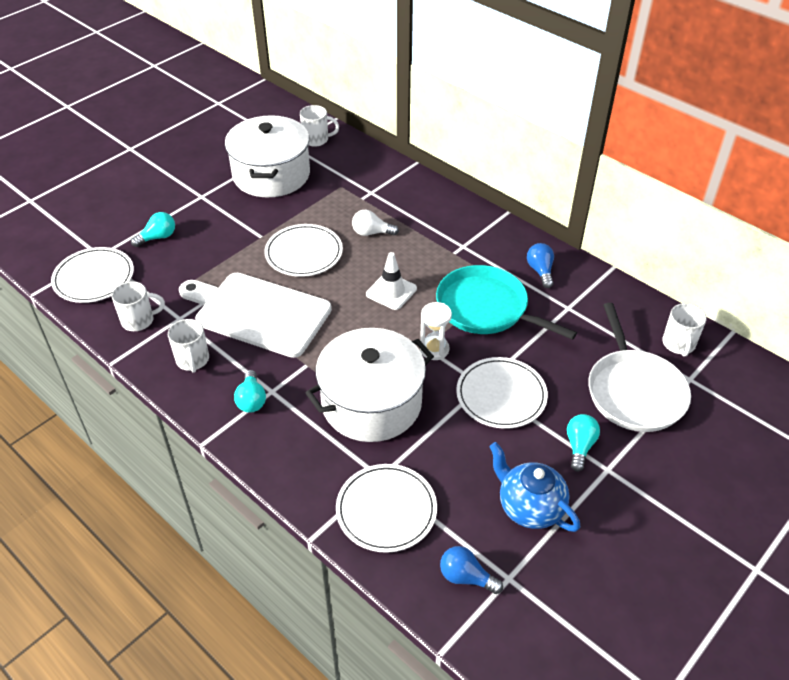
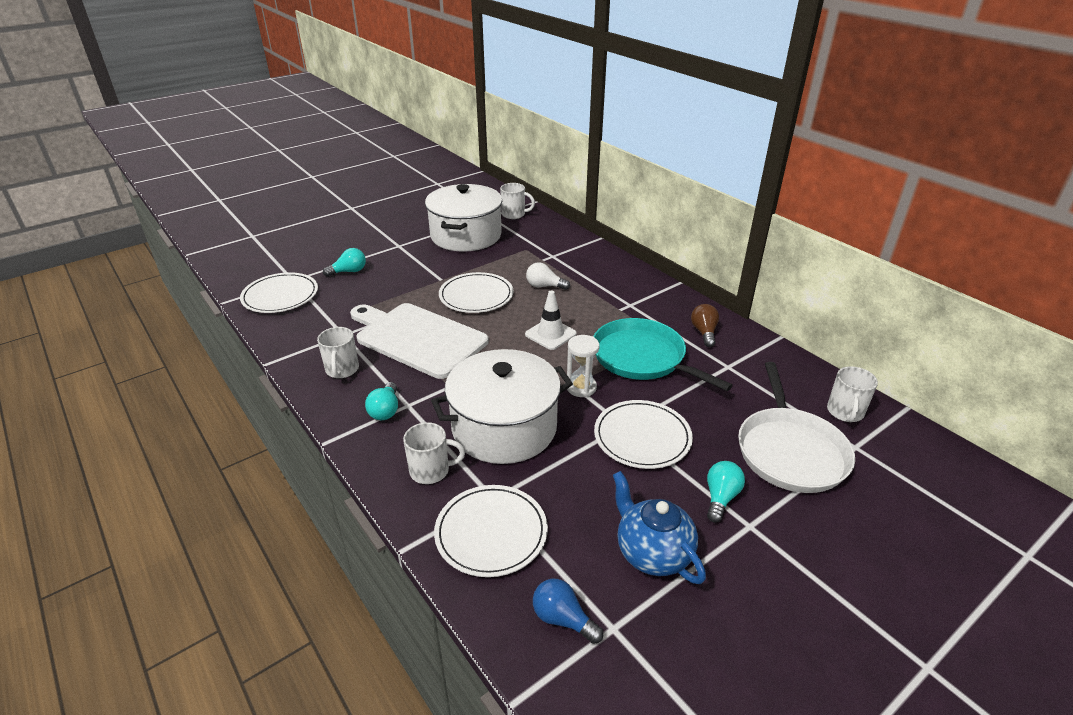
camera: 10 degrees right, 10 degrees down
white mug [111,281,165,331] -> white mug moved to [403,422,465,484]
blue light bulb [527,243,554,288] -> brown light bulb [691,304,719,347]

